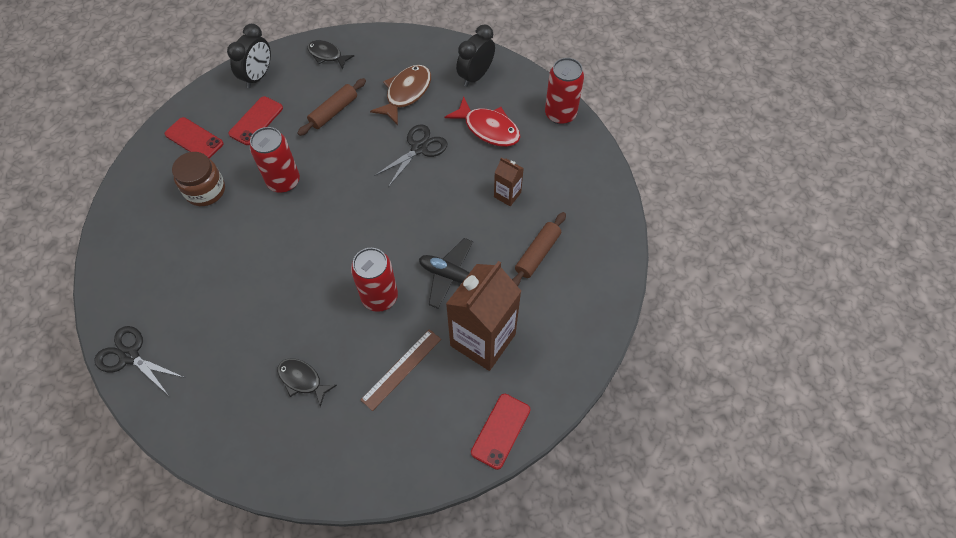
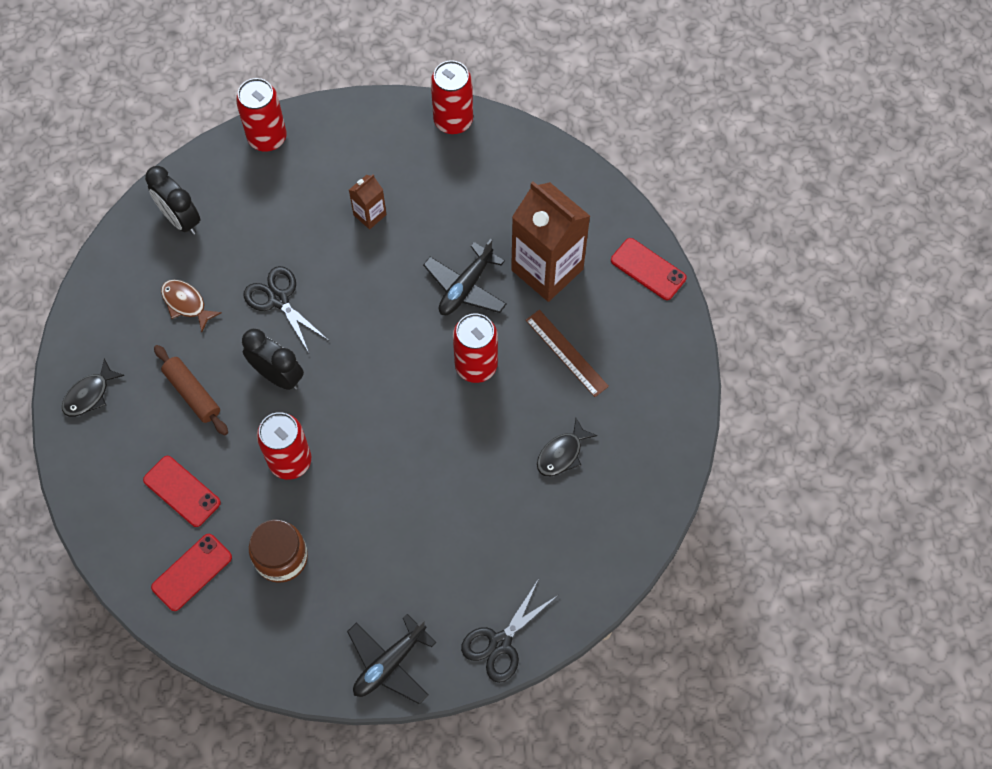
camera: 80 degrees left, 5 degrees up
black clock [227,24,271,88] -> black clock moved to [242,329,304,390]
brown fish [370,65,431,125] -> brown fish [161,280,221,332], size x0.66
red fish [445,96,520,147] -> none
brown rolling pin [512,212,566,286] -> none
none -> black plane [347,614,436,704]
none -> red can [431,60,473,134]

